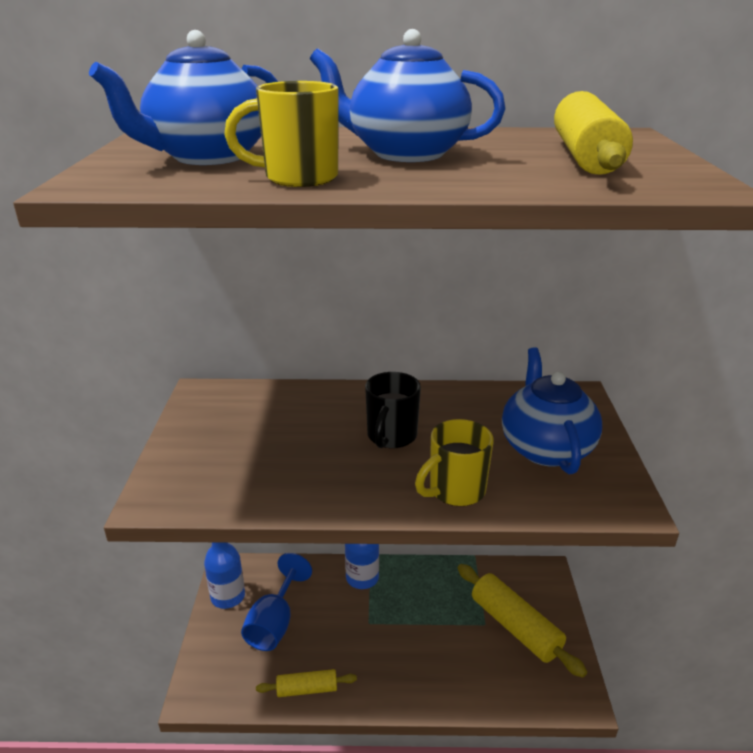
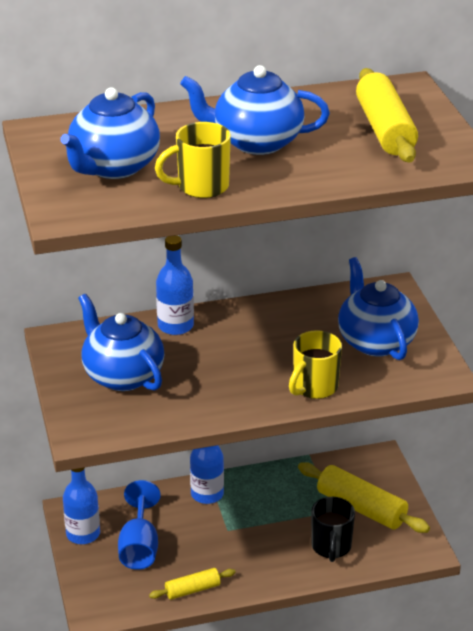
camera: 15 degrees left, 5 degrees up
black mug [365,372,421,449] -> black mug moved to [311,497,355,562]
none -> blue teapot [78,294,164,391]
none -> blue bottle [156,235,194,335]

